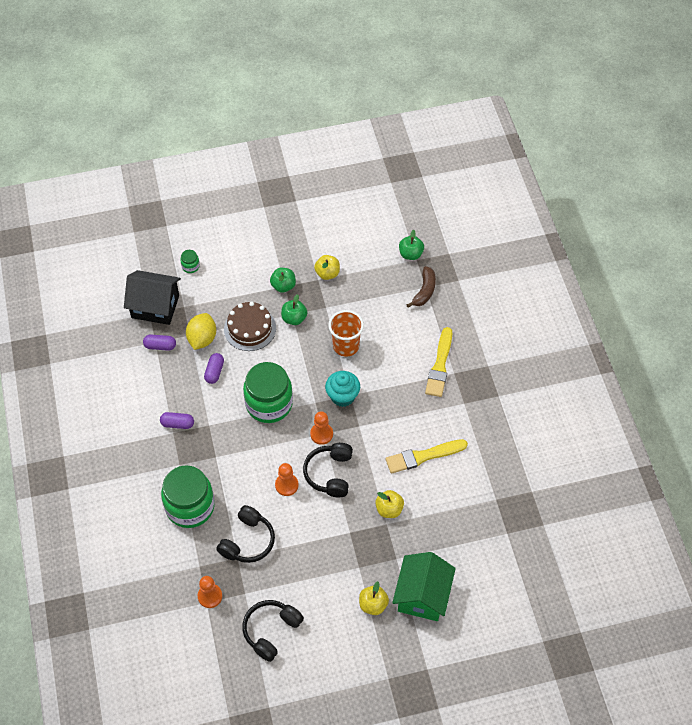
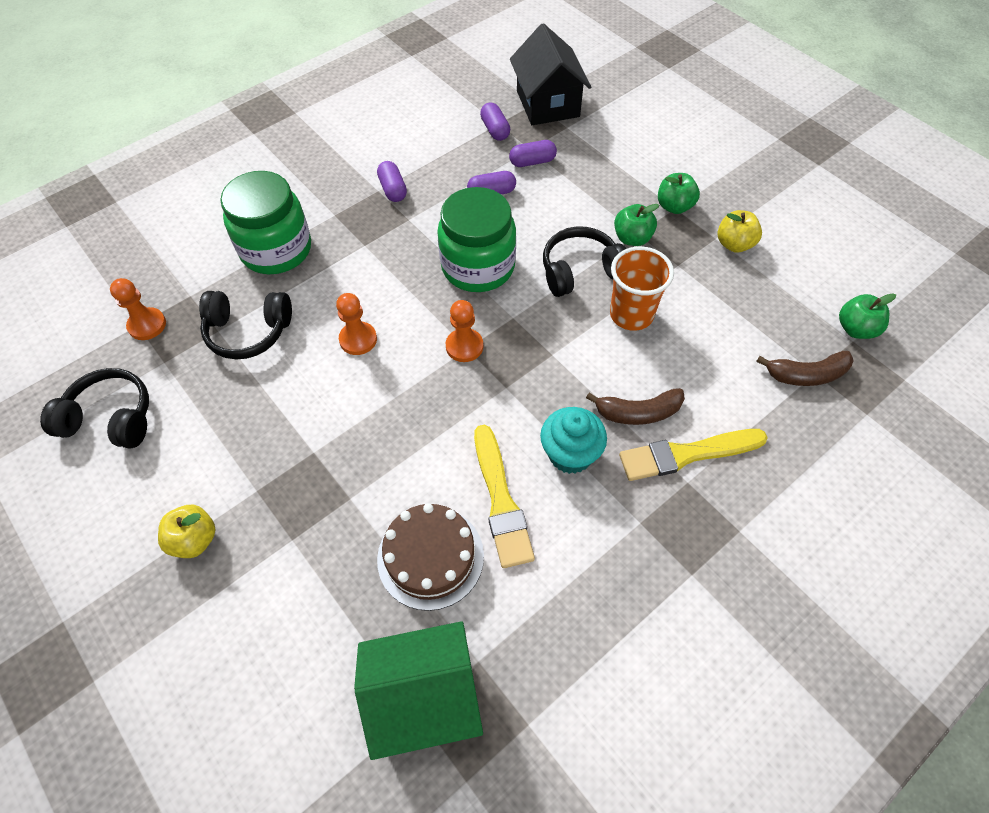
camera: 65 degrees right, 0 degrees up
green jar [180,250,200,273] -> none
yellow lemon [186,313,216,350] -> purple capsule [509,140,557,167]
brown cake [224,302,276,351] -> brown cake moved to [377,503,484,611]
black headphones [303,443,353,497] -> black headphones moved to [543,226,626,297]
turquoise cupcake [325,371,360,407] -> turquoise cupcake moved to [540,407,607,474]
yellow apple [375,490,404,518] -> none
yellow brush [385,439,468,474] -> yellow brush turned 150 degrees counterclockwise [474,425,535,568]
green house [392,552,456,621] -> green house moved to [354,621,483,760]
none -> brown banana [586,388,685,425]

